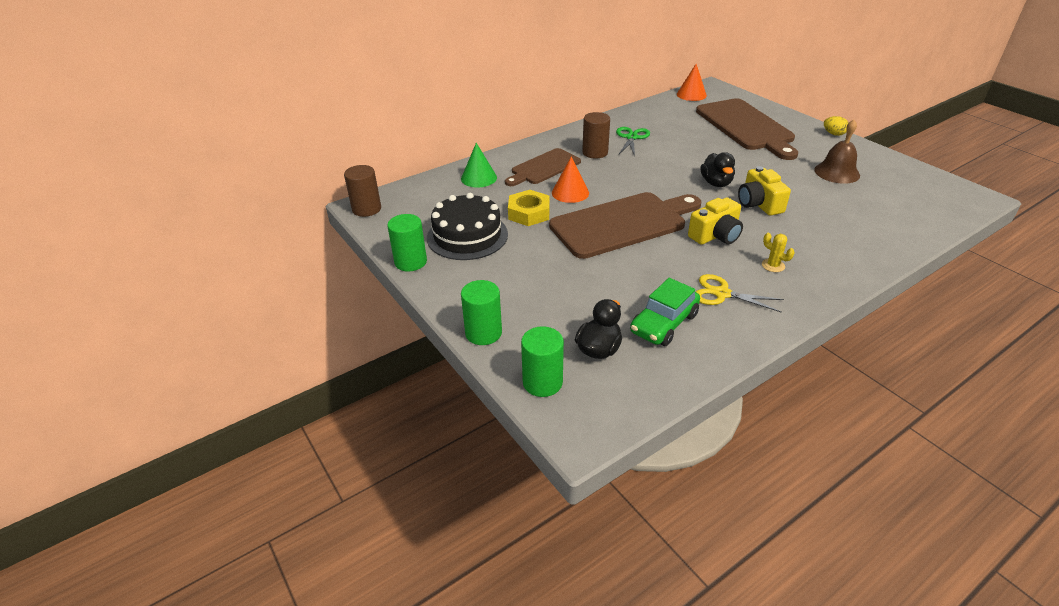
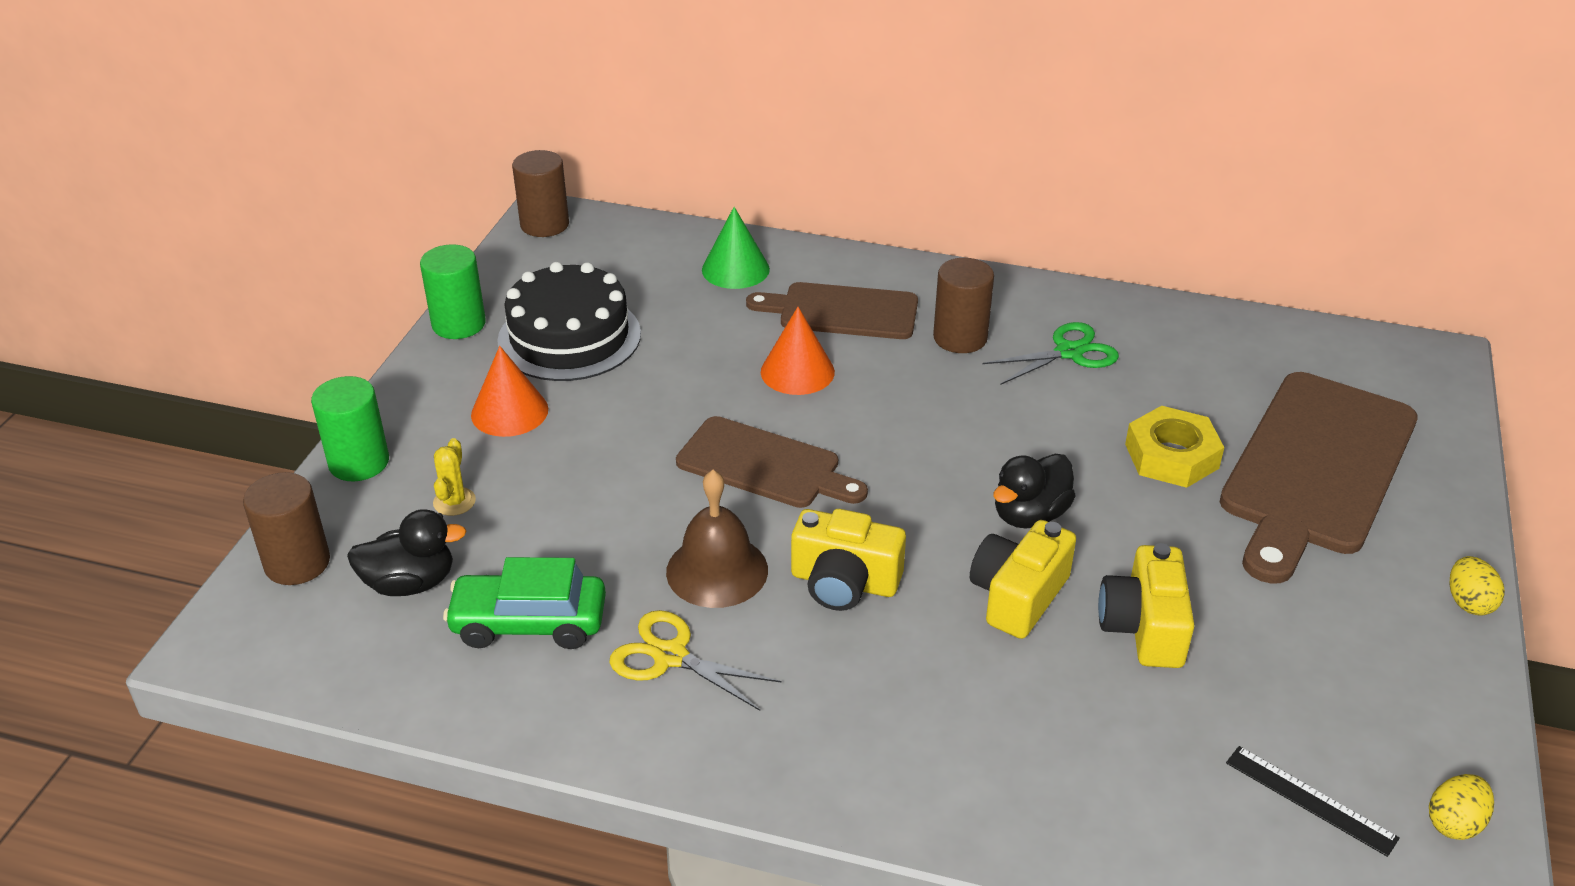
camera: 50 degrees right, 0 degrees up
yellow nut [508,190,550,226] -> yellow nut moved to [1125,406,1224,488]
green cylinder [521,326,564,397] -> brown cylinder [243,472,330,585]
brown cutting board [549,192,701,259] -> brown cutting board [676,416,868,508], size x0.61
orange cone [677,64,707,101] -> orange cone moved to [471,346,548,437]
yellow scissors [696,274,784,313] -> yellow scissors turned 45 degrees counterclockwise [609,610,782,711]
yellow cactus [762,233,795,272] -> yellow cactus moved to [433,438,476,516]
brown bell [814,120,860,184] -> brown bell moved to [666,470,768,608]
none -> yellow camera [1098,543,1195,668]
none -> black ruler [1226,746,1400,857]
none -> yellow egg [1429,774,1494,840]

